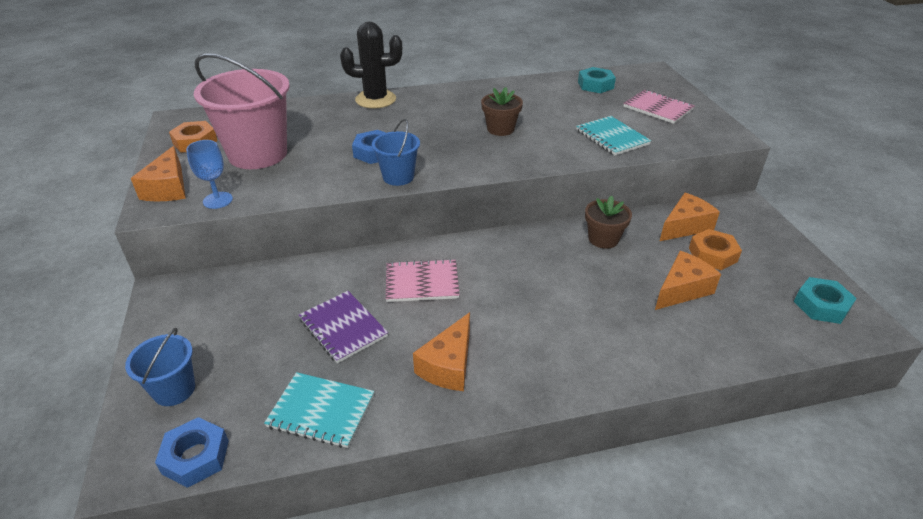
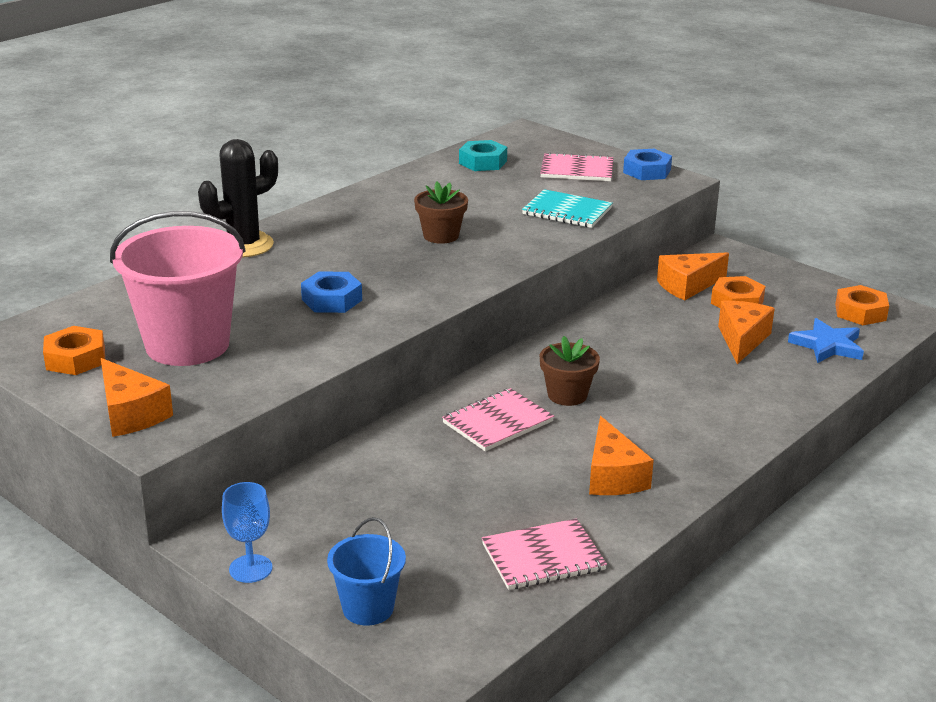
camera: 35 degrees left, 10 degrees down
blue nut [155,417,229,488] -> blue nut moved to [623,149,672,180]
blue goblet [186,140,233,209] -> blue goblet moved to [222,482,273,583]
turquoise notebook [264,372,374,448] -> pink notebook [482,518,607,590]
purple notebook [299,291,388,363] -> none
blue bucket [372,119,420,186] -> none
brown flower pot [585,195,632,249] -> brown flower pot moved to [540,336,600,406]
orange cheese [660,193,720,241] -> orange cheese turned 135 degrees counterclockwise [657,252,729,301]
turquoise nut [794,277,857,324] -> orange nut [835,285,889,325]
none -> blue star [788,318,864,363]

